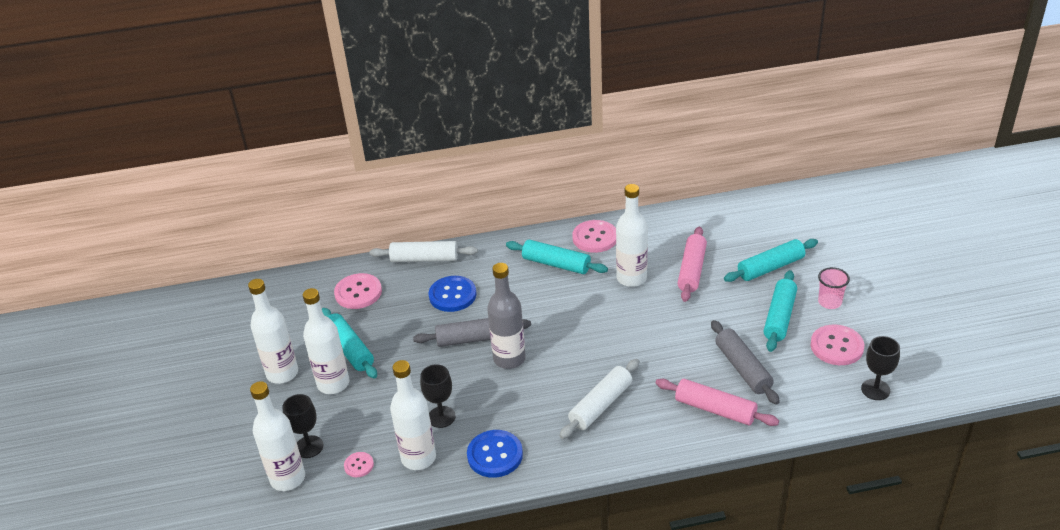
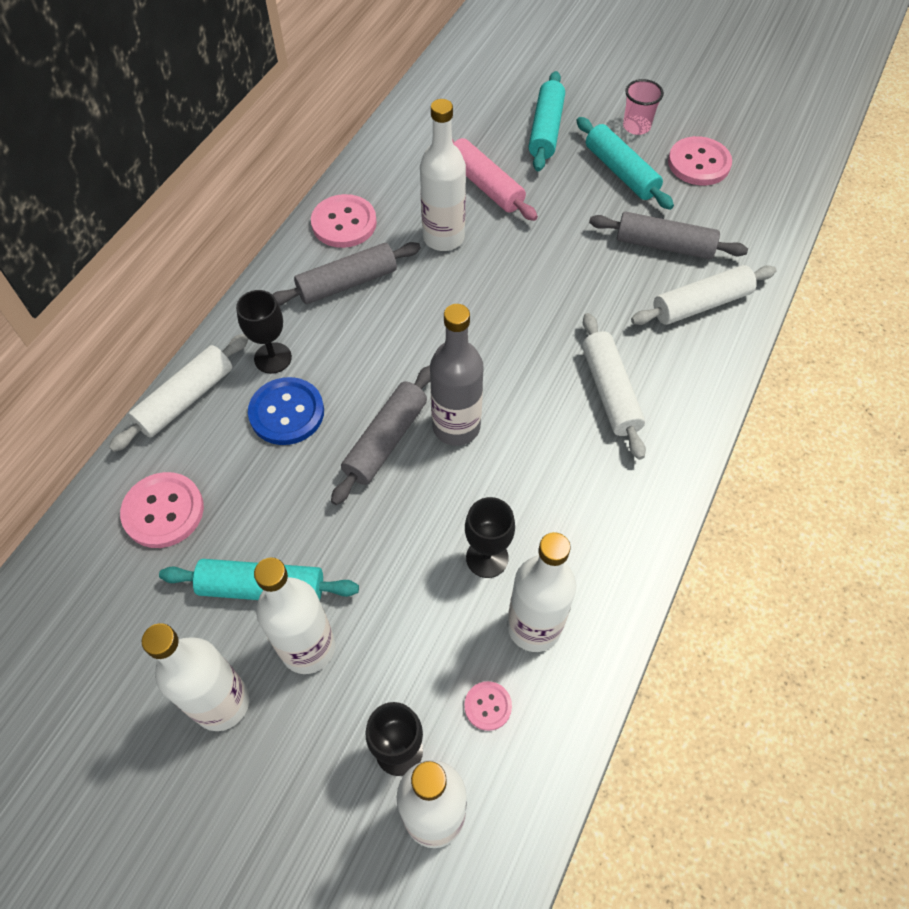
camera: 55 degrees left, 20 degrees up
blue button [467,430,523,478] -> none
turquoise rolling pin [506,240,608,274] -> grey rolling pin [272,242,421,306]
pink rolling pin [655,379,779,426] -> white rolling pin [631,265,776,325]
black goblet [861,336,900,400] -> black goblet moved to [236,290,292,374]

